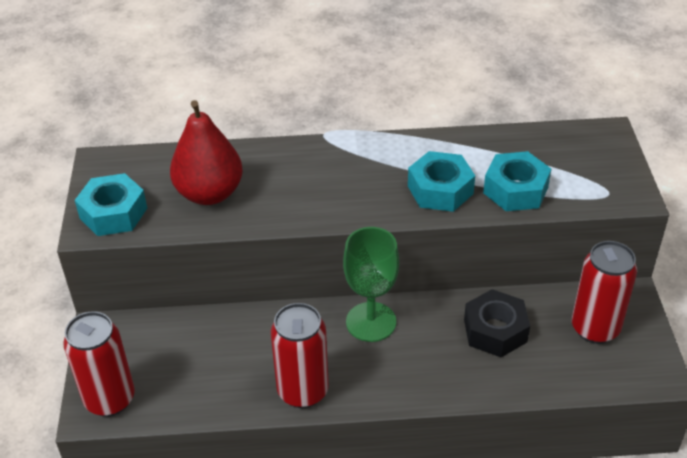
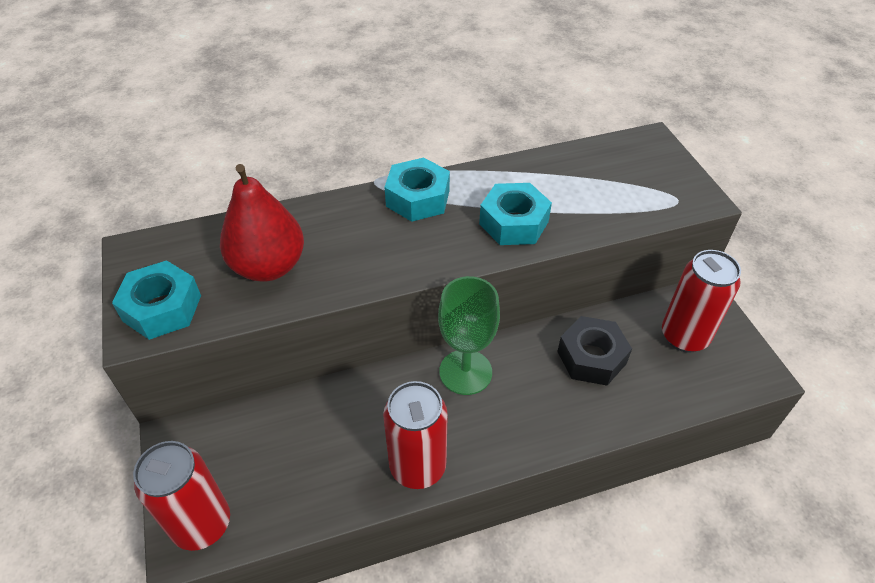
camera: 15 degrees left, 5 degrees up
turquoise nut [483,151,551,211] -> turquoise nut moved to [385,157,450,222]

